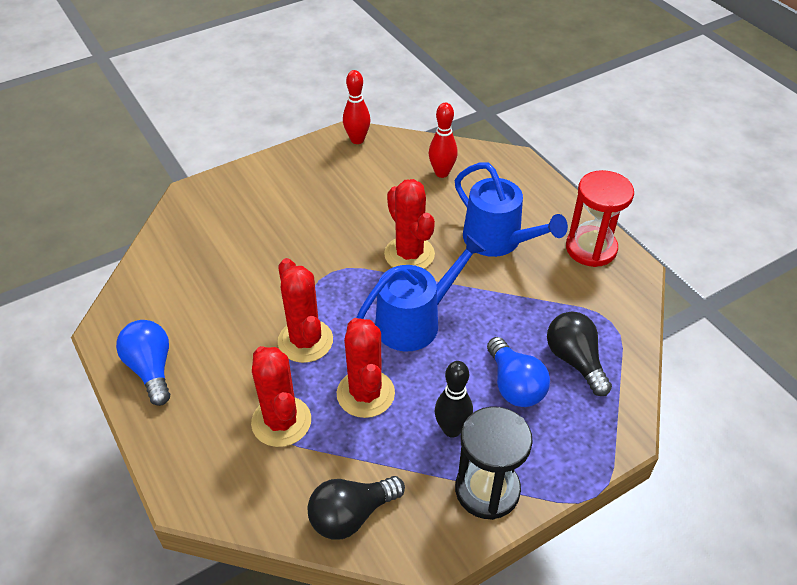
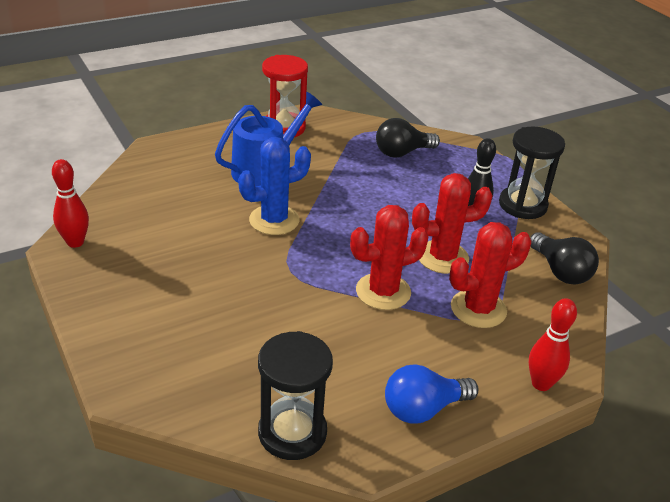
camera: 90 degrees left, 10 degrees down
blue watering can [356,235,486,351] -> none
red cactus [384,179,435,269] -> blue cactus [238,137,311,235]
red bowling pin [429,103,458,178] -> red bowling pin moved to [529,298,577,391]
blue light bulb [487,337,550,407] -> none
none -> black hourglass [258,331,333,460]

